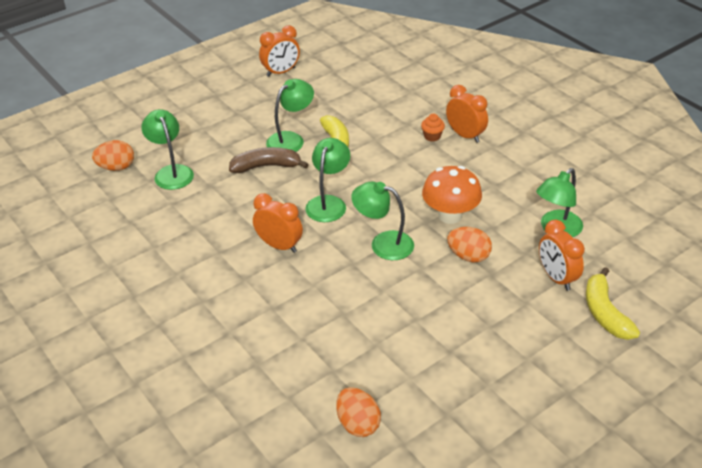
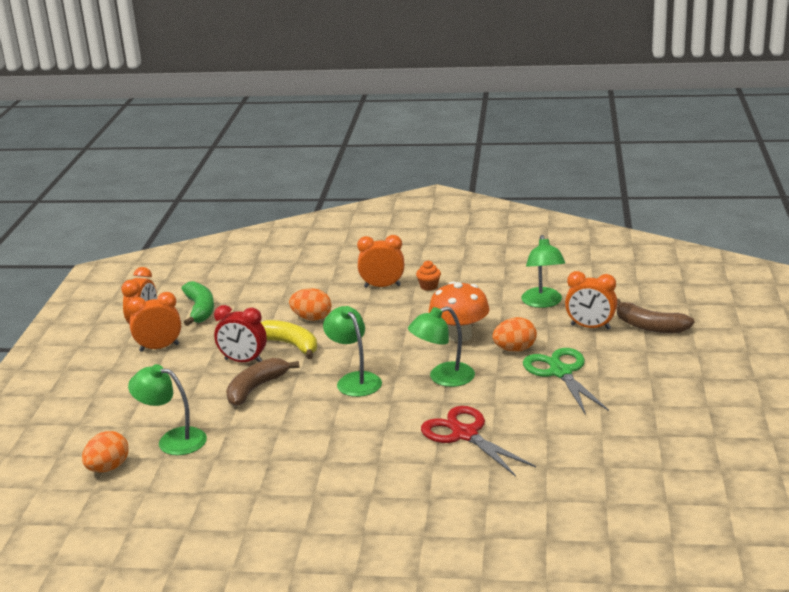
camera: 45 degrees left, 15 degrees down
orange clock [253,193,303,253] -> orange clock moved to [127,292,181,352]
green lamp [266,79,314,152] -> red clock [214,305,267,362]
orange egg [336,387,381,437] -> orange egg moved to [289,288,331,321]
orange cupcake [421,114,445,141] -> orange cupcake moved to [416,261,441,291]
yellow banana [586,267,640,340] -> brown banana [617,299,694,333]
none -> green banana [181,281,214,326]
none -> red scissors [421,406,536,477]
none -> green scissors [523,348,609,415]

